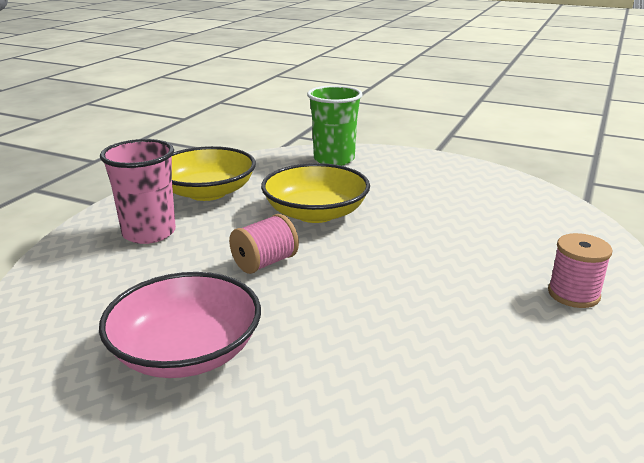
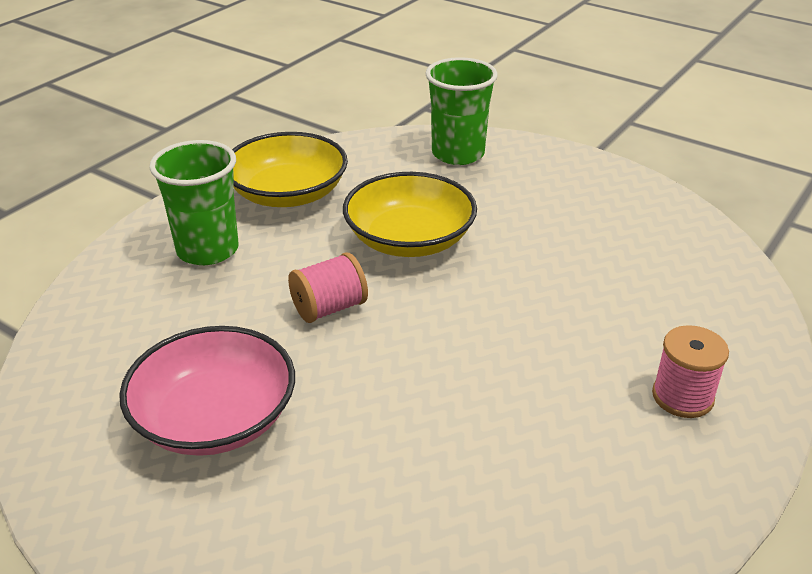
camera: 10 degrees right, 10 degrees up
pink cup [100,139,176,244] -> green cup [150,140,239,265]

